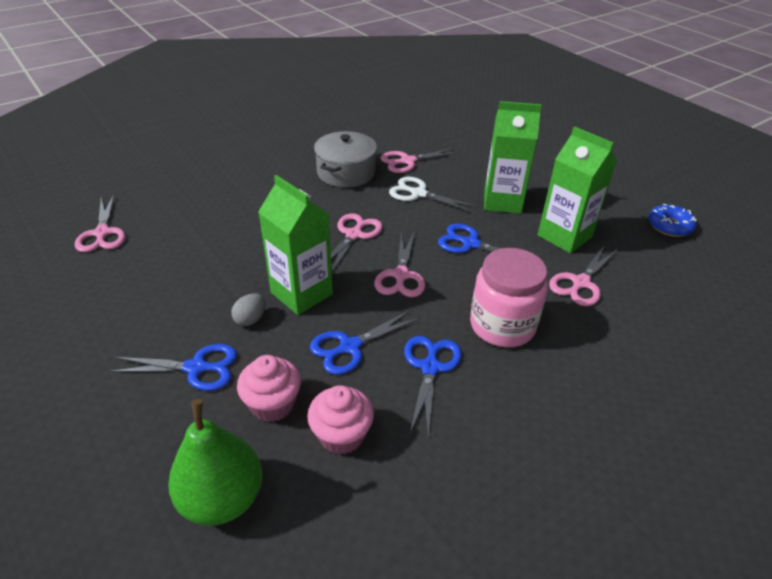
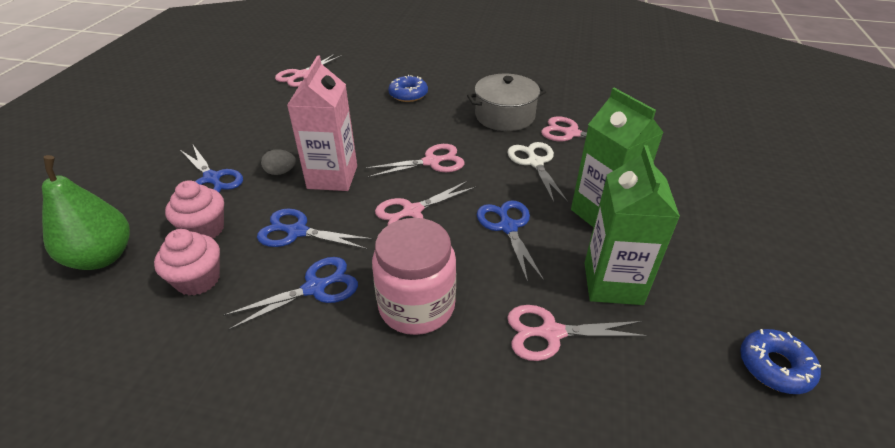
camera: 50 degrees right, 0 degrees up
green carton [258,175,333,315] -> pink carton [287,56,357,191]
none -> blue donut [388,75,428,102]

